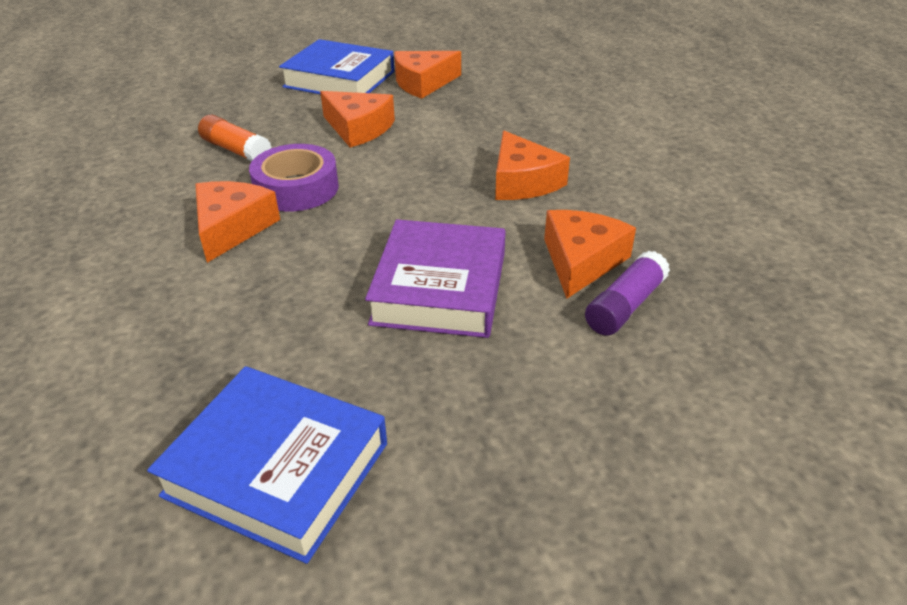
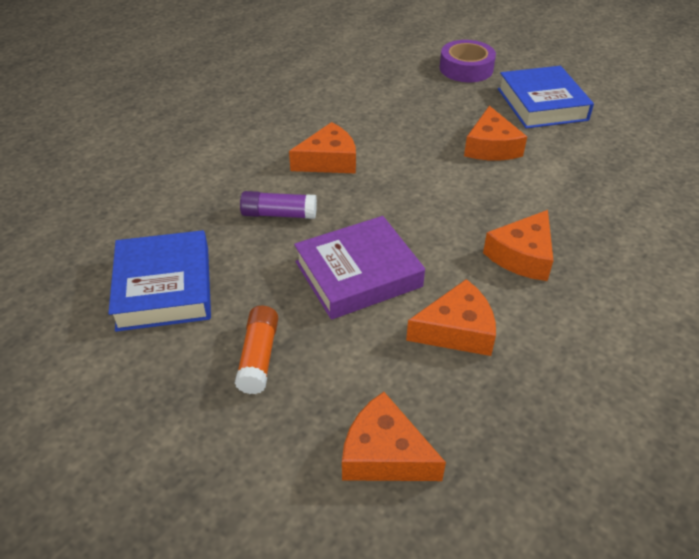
camera: 55 degrees right, 5 degrees up
orange glue stick [198,114,272,161] -> orange glue stick moved to [235,306,278,394]
purple tape [249,144,339,212] -> purple tape moved to [440,40,496,82]
orange cheese [394,51,461,99] -> orange cheese moved to [342,392,446,481]
purple glue stick [585,251,670,335] -> purple glue stick moved to [240,191,317,219]

